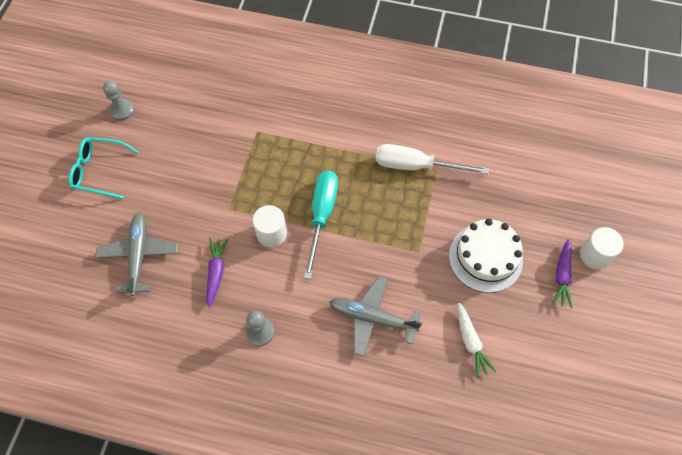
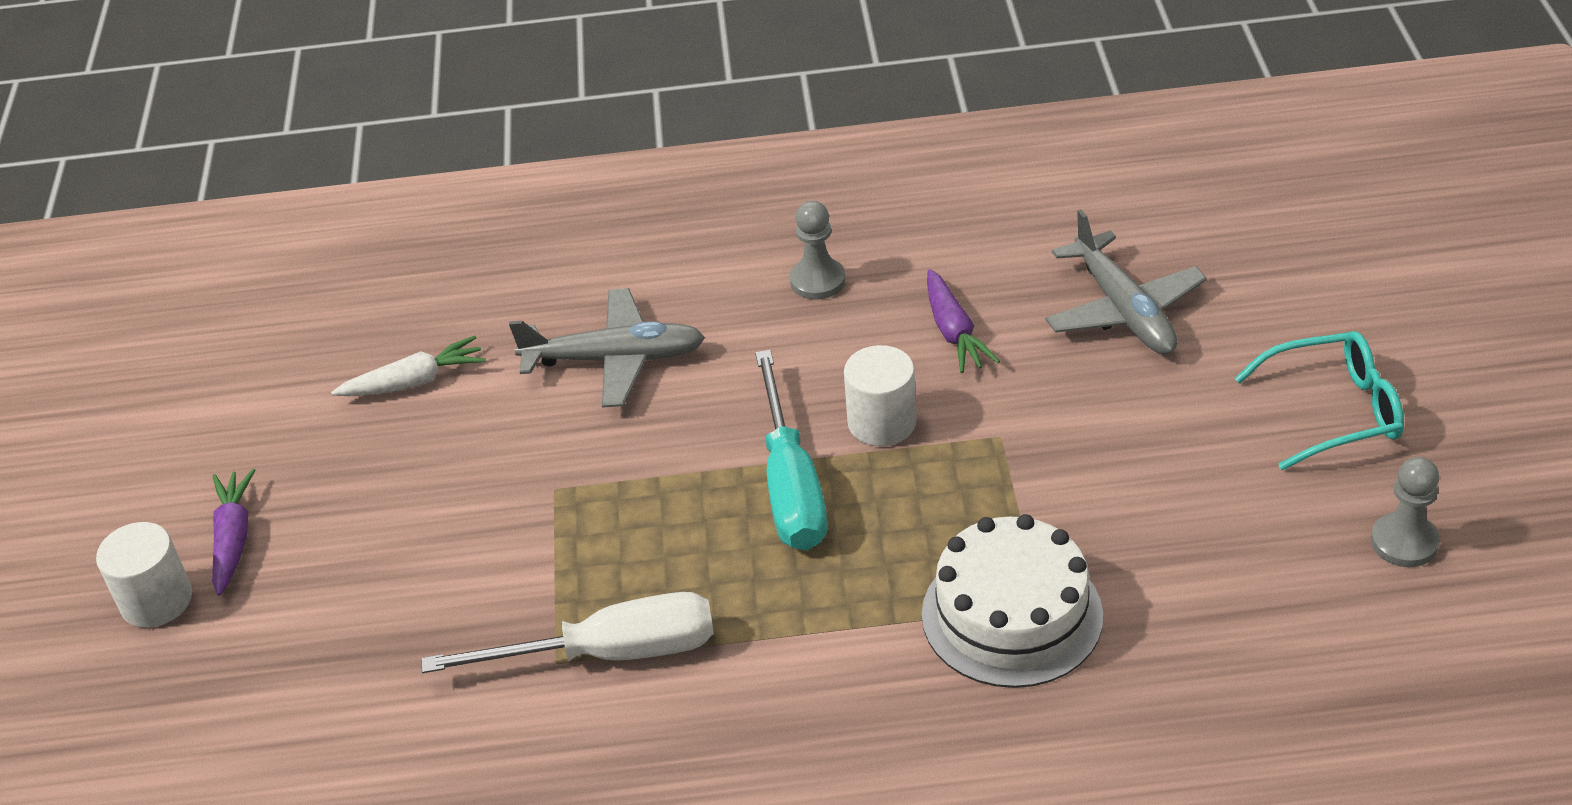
camera: 165 degrees right, 20 degrees down
white cake [449,219,523,293] -> white cake moved to [922,514,1103,688]
white carrot [458,303,497,378] -> white carrot turned 105 degrees clockwise [331,336,486,396]

